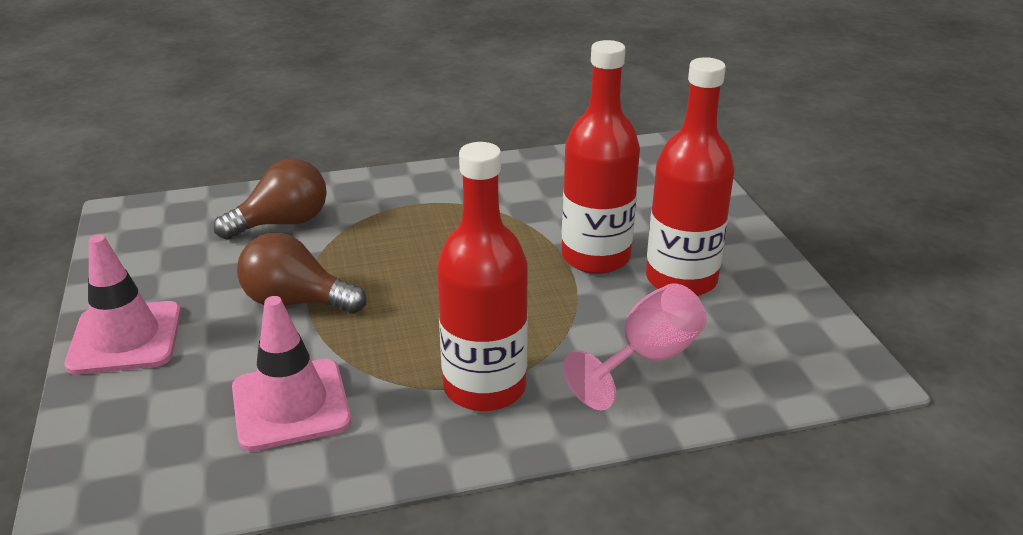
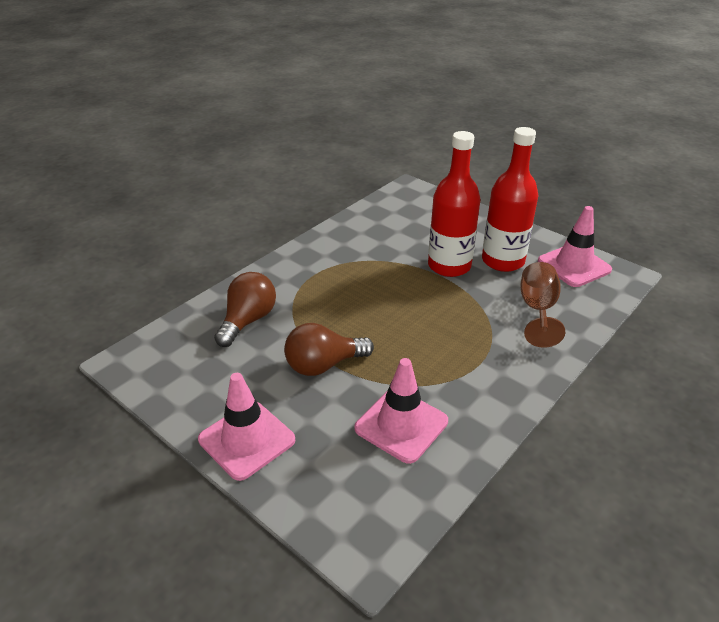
camera: 35 degrees left, 5 degrees up
red bottle [437,142,528,411] -> none
pink goblet [563,284,707,410] -> brown goblet [520,262,565,348]
none -> pink traffic cone [538,206,612,287]

